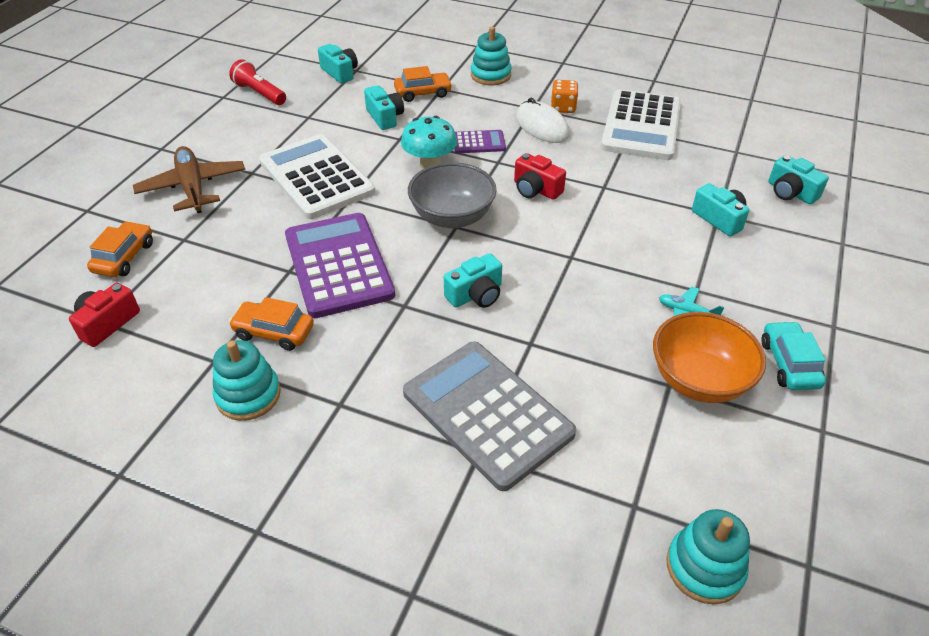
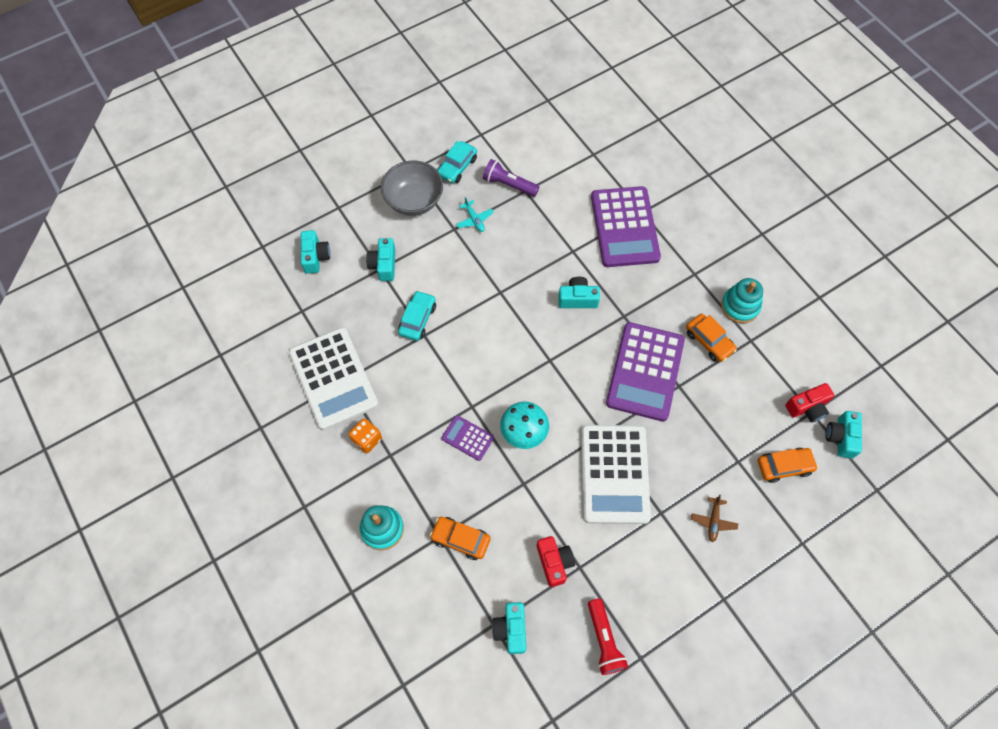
camera: 145 degrees left, 20 degrees up
orange car [87,221,153,277] -> orange car turned 150 degrees counterclockwise [758,448,818,483]
brown plane [133,146,245,213] -> brown plane [691,495,738,542], size x0.50
turquoise camera [364,85,404,130] -> turquoise camera moved to [825,411,862,459]
grey calculator [403,341,576,491] -> purple calculator [591,186,661,267]
grey bowl [408,162,497,228] -> grey bowl moved to [381,161,443,216]
red camera [514,153,566,200] -> red camera moved to [537,536,575,587]
white mouse [516,98,570,143] -> none
white calculator [601,89,681,160] -> white calculator turned 105 degrees clockwise [289,327,378,430]
orange bowl [653,312,766,403] -> purple flashlight [483,159,539,197]
turquoise stacking toy [666,509,750,604] -> none
none -> turquoise car [398,290,436,341]

